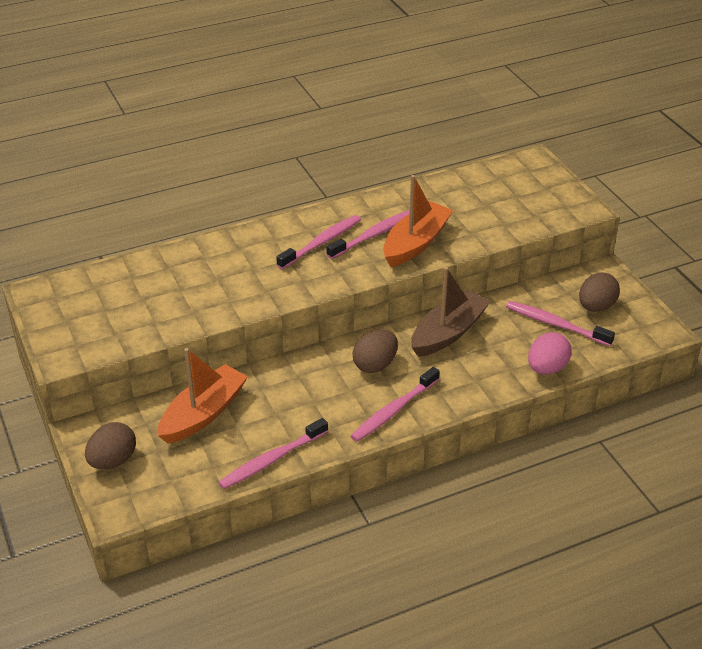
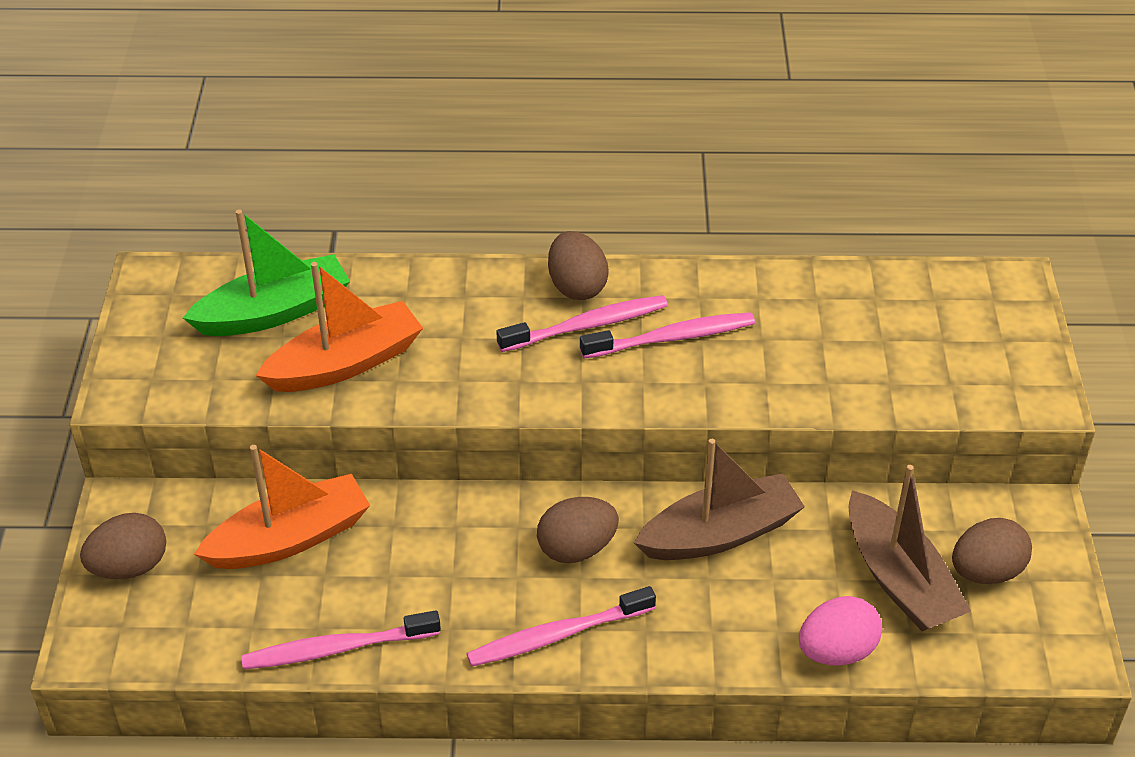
camera: 25 degrees right, 5 degrees up
orange boat [383,175,453,267] -> orange boat moved to [255,262,423,392]
pink toothbrush [506,301,615,346] -> brown boat [849,465,971,631]
none -> green boat [183,209,350,336]
none -> brown egg [548,231,609,300]

